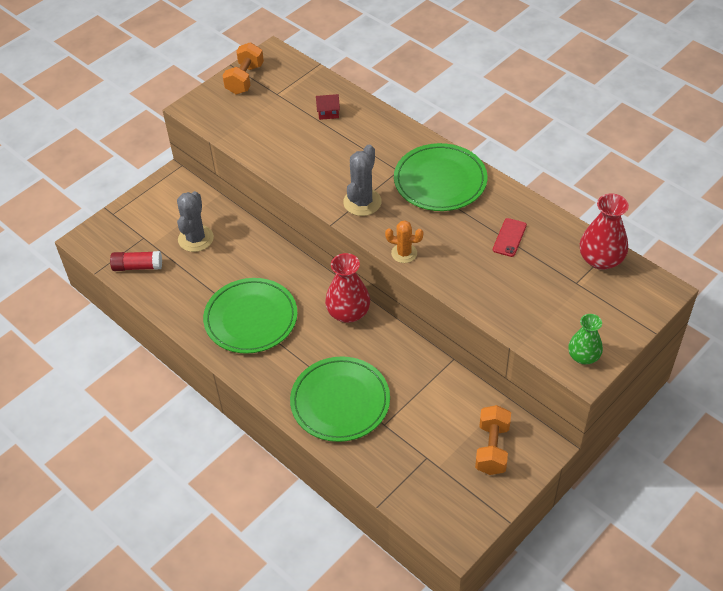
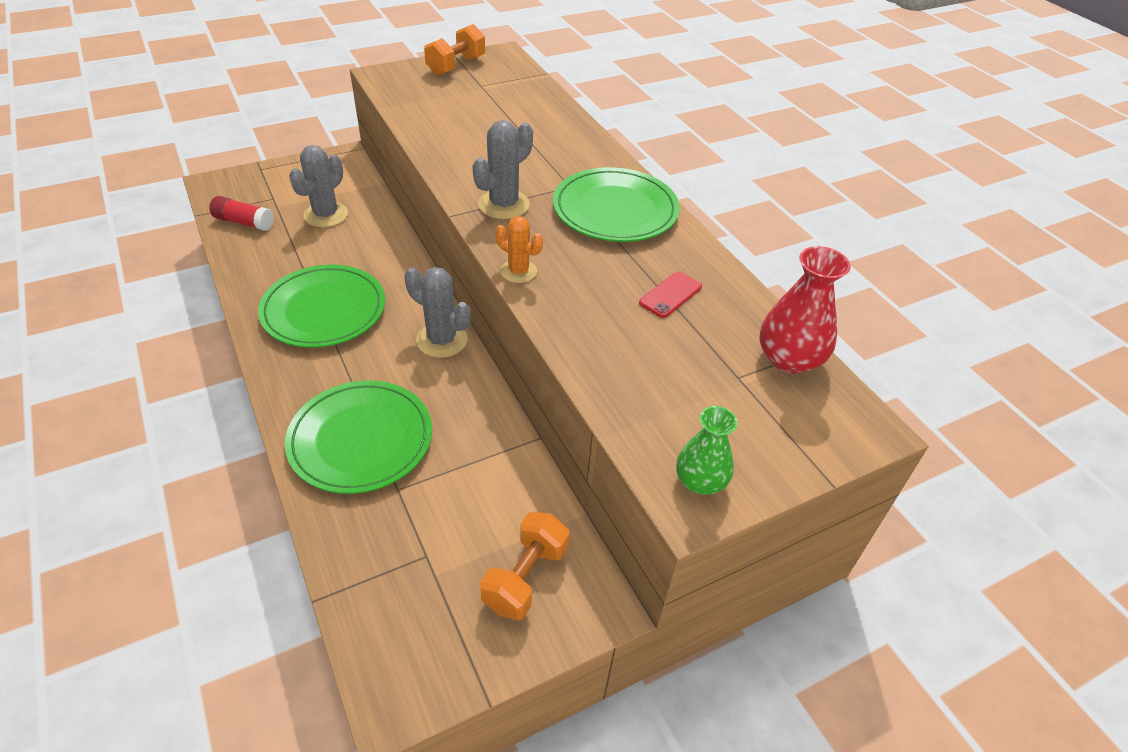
camera: 15 degrees right, 5 degrees down
red house [316,94,340,120] -> none
red vase [325,253,370,323] -> grey cactus [404,267,471,358]

